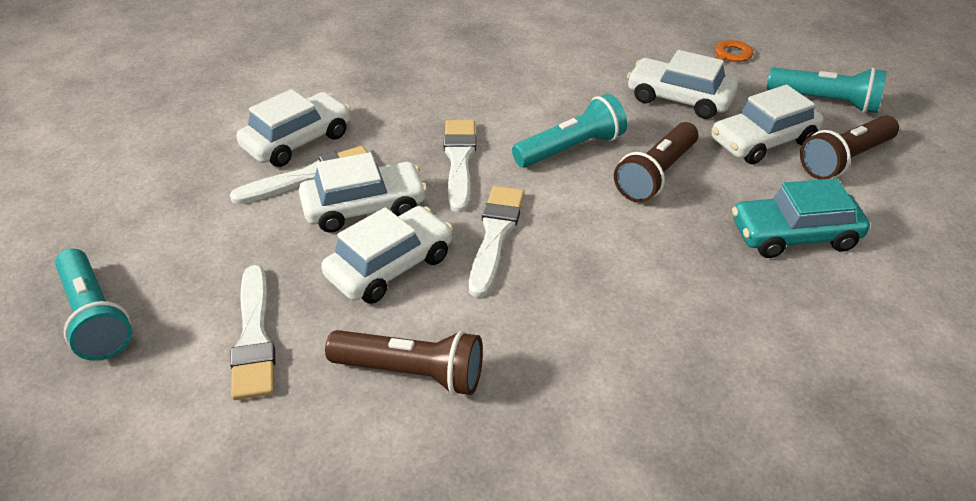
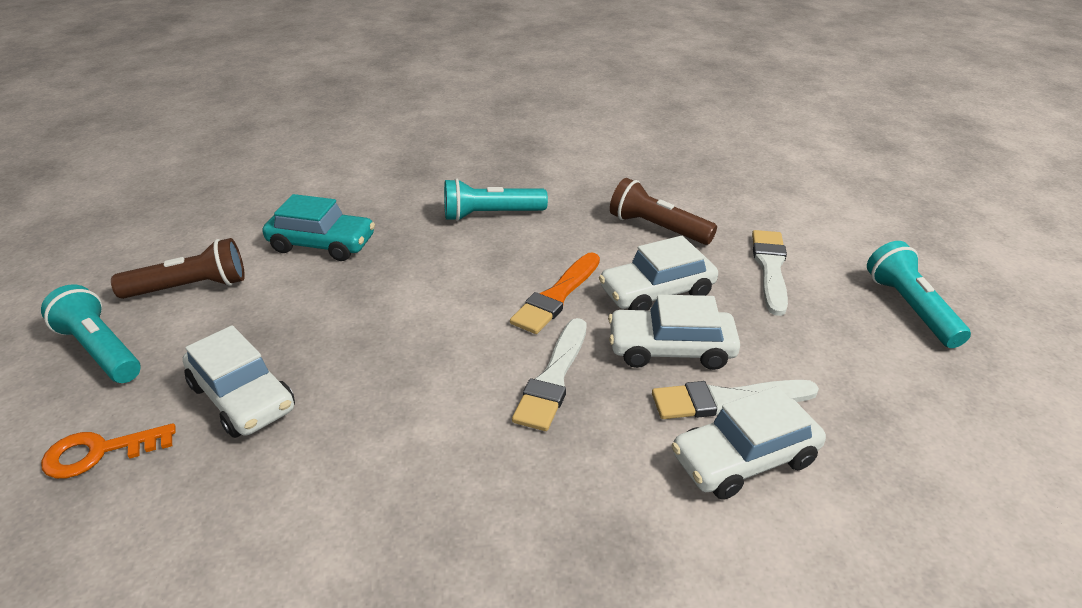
camera: 160 degrees left, 5 degrees down
white brush [469,186,525,298] -> orange brush [510,252,600,334]
turquoise flashlight [512,94,627,167] -> turquoise flashlight moved to [444,178,548,221]
brown flashlight [614,122,698,203] -> none
white car [712,85,823,164] -> none

